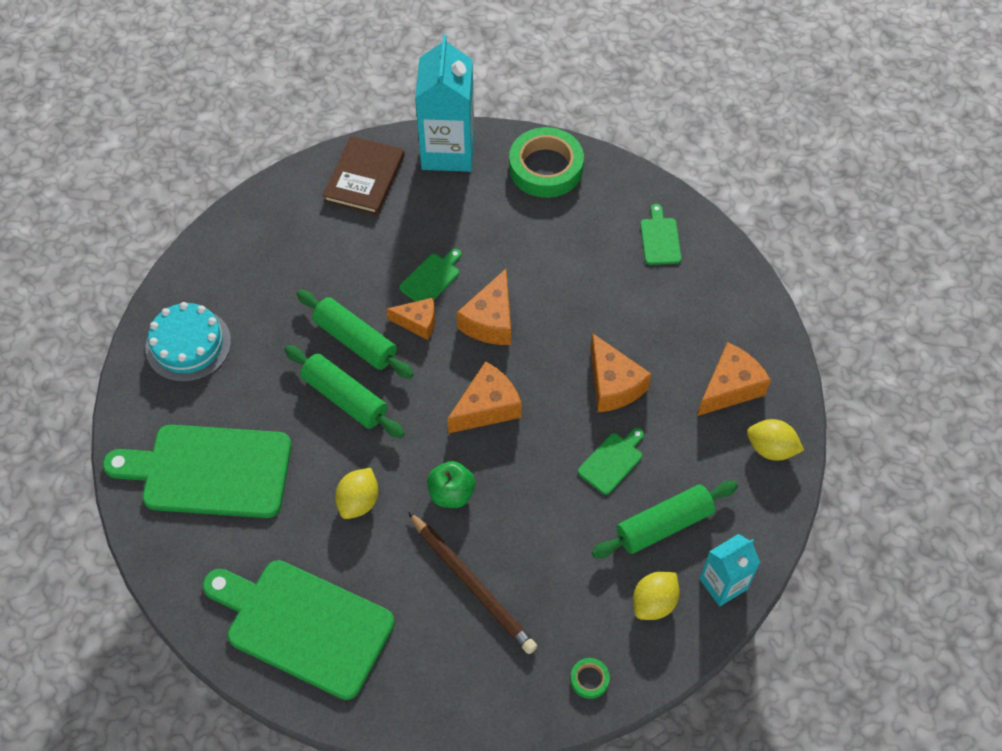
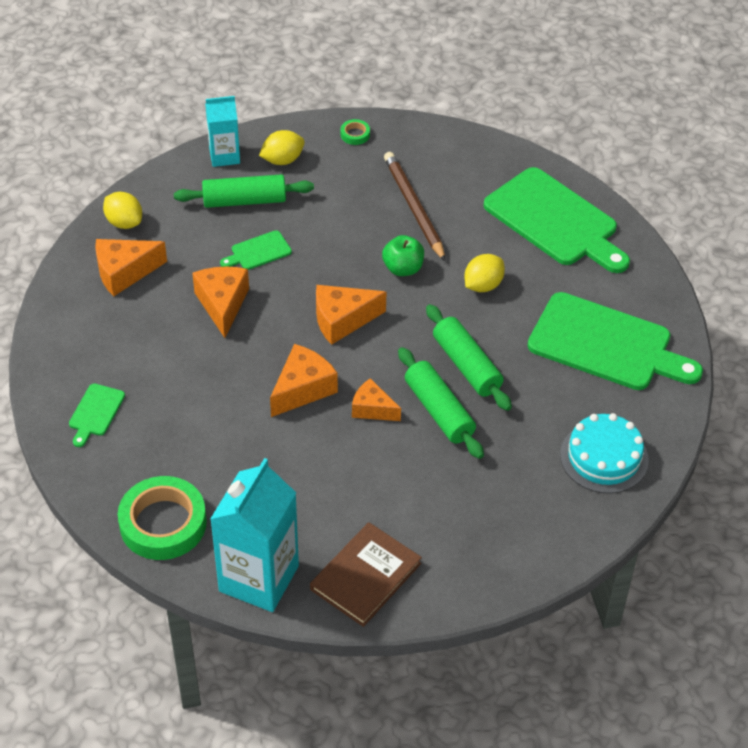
camera: 160 degrees left, 10 degrees down
green cutting board [399,249,462,302] -> none

